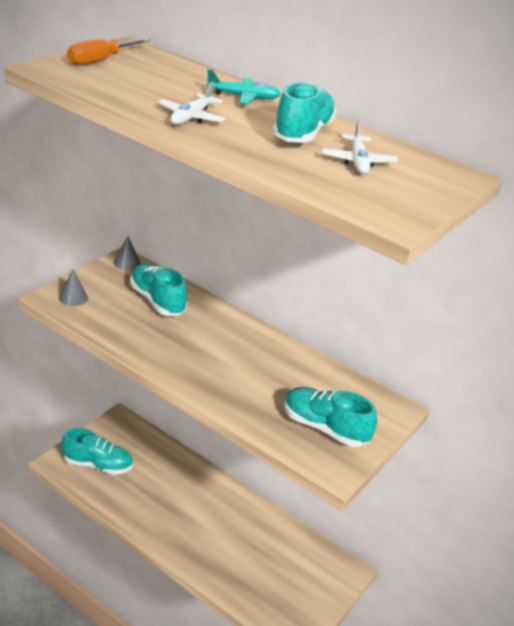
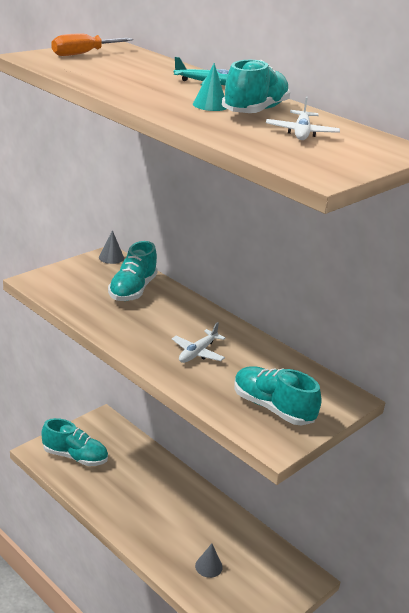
camera: 10 degrees right, 5 degrees down
grey cone [59,270,88,306] -> grey cone moved to [195,544,223,578]
turquoise shoe [130,263,187,316] -> turquoise shoe turned 135 degrees counterclockwise [108,241,158,301]
white plane [158,82,226,125] -> white plane moved to [172,322,226,363]
none -> turquoise cone [193,63,226,111]

